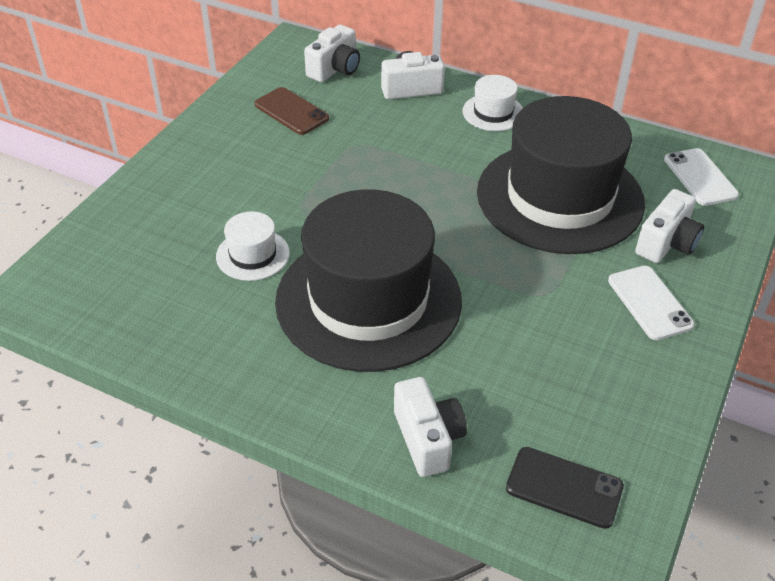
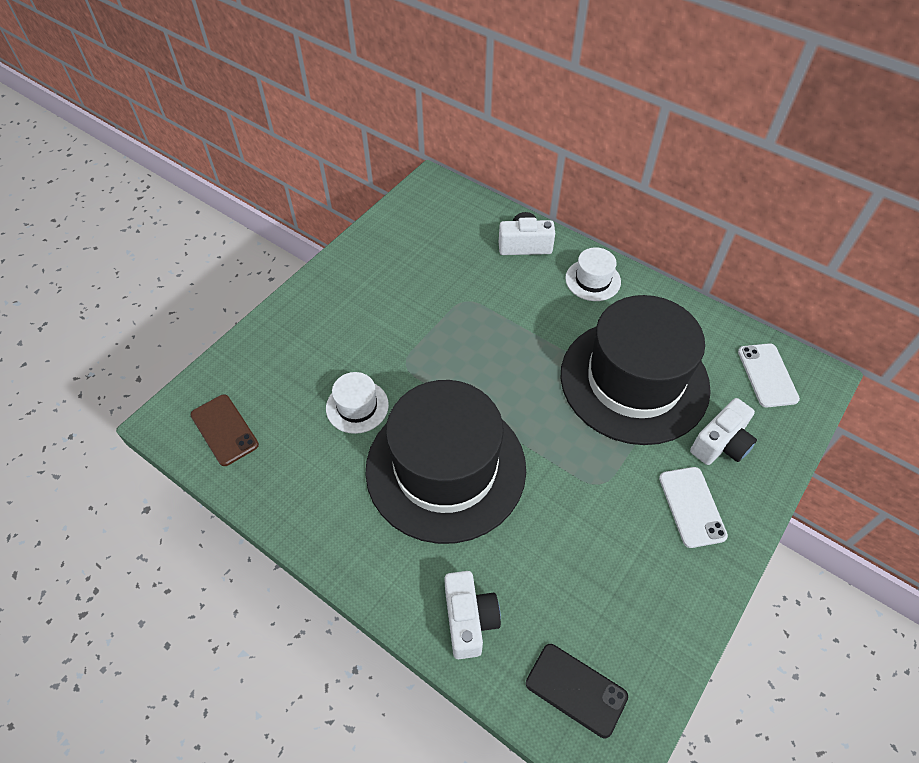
camera: 10 degrees right, 10 degrees up
brown phone [254,87,329,135] -> brown phone moved to [191,394,259,466]
white camera [304,25,360,82] -> none

